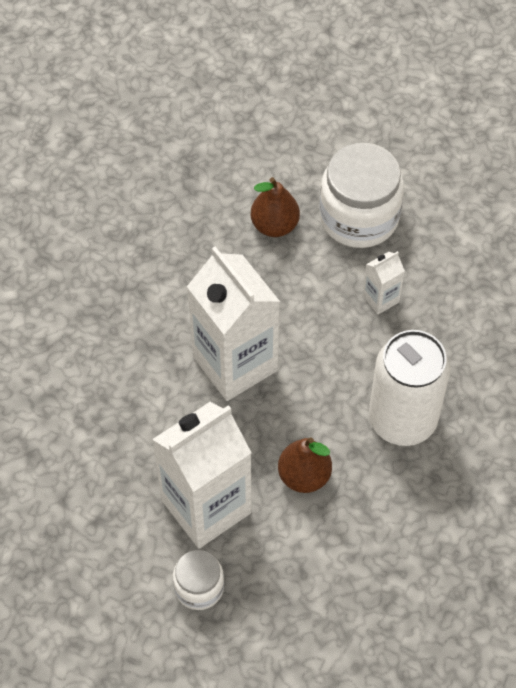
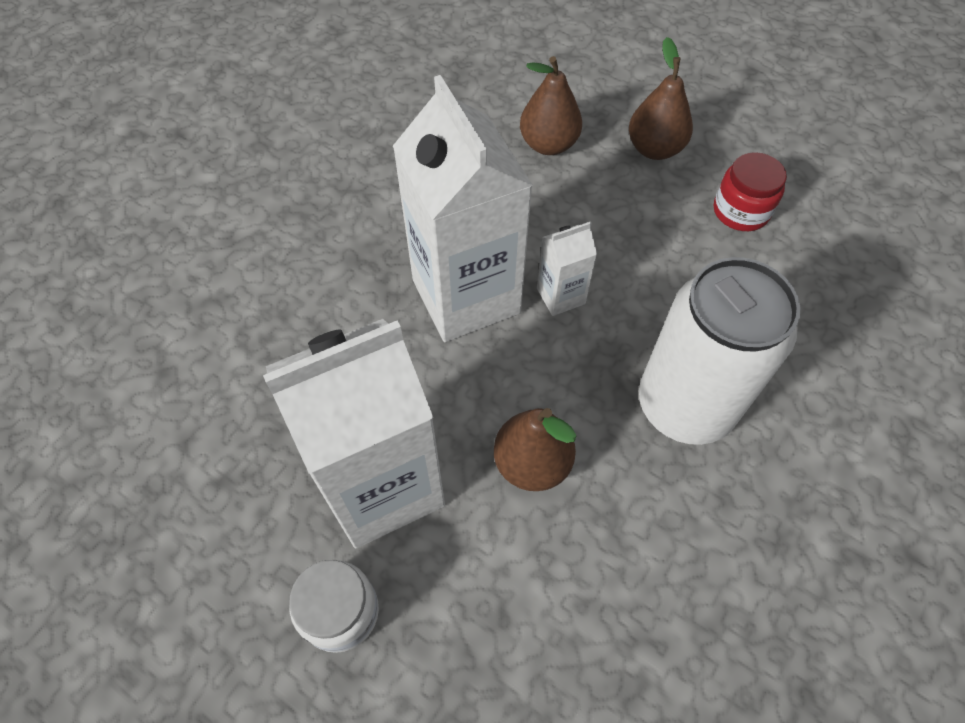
camera: 10 degrees right, 0 degrees up
white jar [319,143,404,248] -> brown pear [629,37,693,160]
white carton [363,251,405,315] -> white carton moved to [537,221,597,316]
none -> red jar [714,152,787,231]

